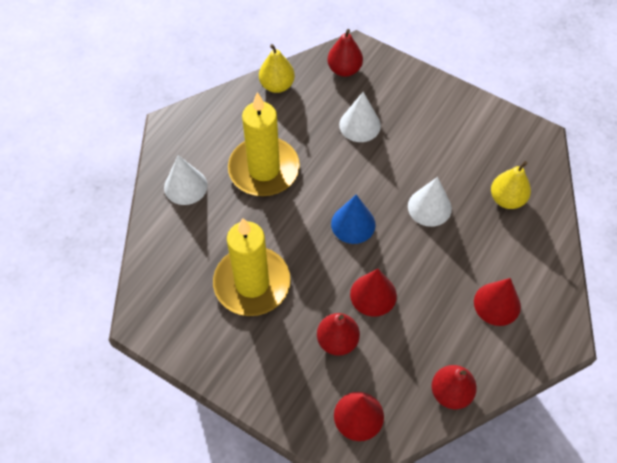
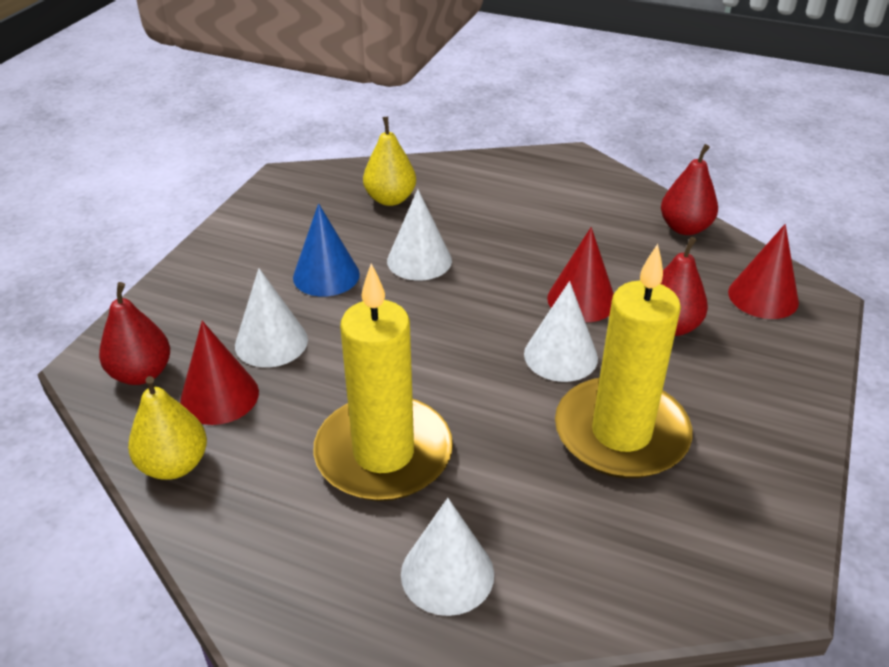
camera: 100 degrees left, 20 degrees down
blue cone [331,195,376,244] -> blue cone moved to [293,203,360,297]
red cone [474,278,521,326] -> red cone moved to [180,321,259,425]
none -> white cone [524,281,598,382]

